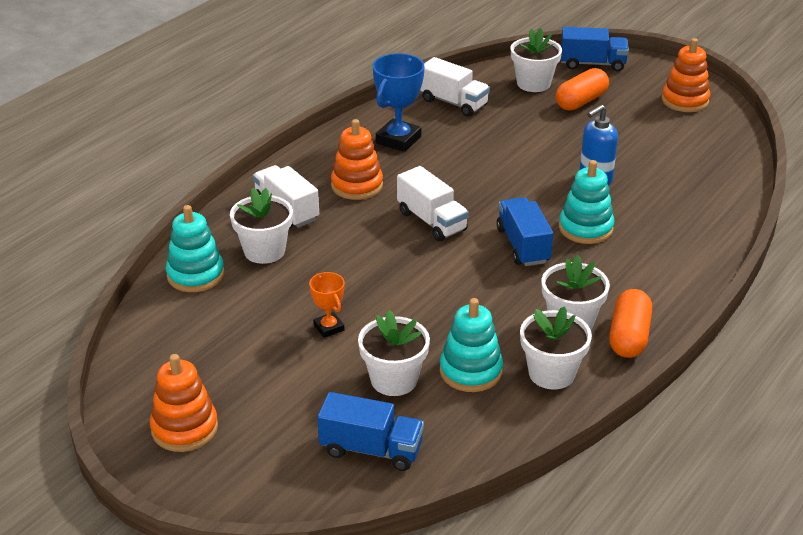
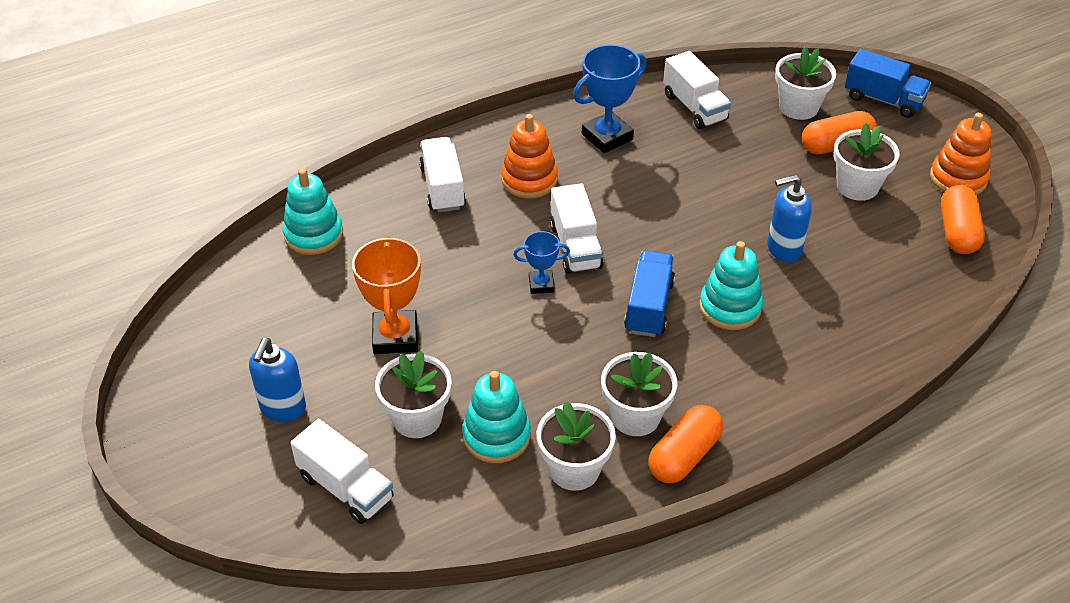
camera: 25 degrees right, 10 degrees up
orange stacking toy [150,354,218,452] -> none
white flower pot [230,188,293,264] -> white flower pot moved to [834,123,899,201]
orange trophy [309,272,345,338] -> orange trophy [352,235,421,354], size x1.79
blue truck [318,392,424,471] -> white truck [291,419,394,524]
none -> blue soap dispenser [249,338,306,422]
none -> blue trophy [513,231,570,294]
none -> orange capsule [941,185,985,254]

